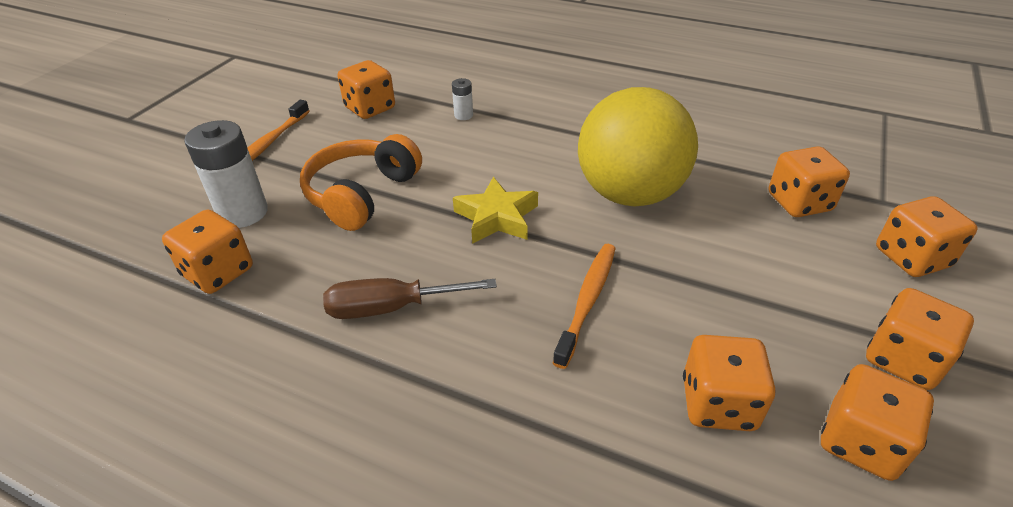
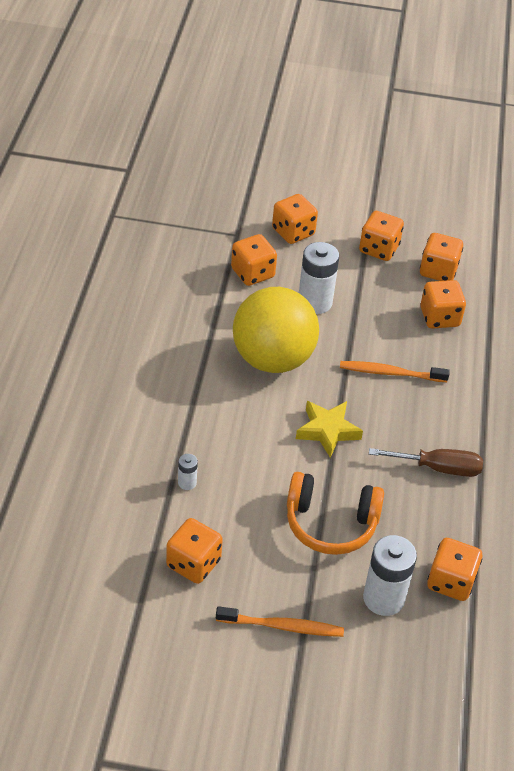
camera: 110 degrees left, 5 degrees up
brown screwdriver [323,278,497,319] -> brown screwdriver turned 60 degrees counterclockwise [369,448,483,477]
none -> white battery [299,242,339,314]

